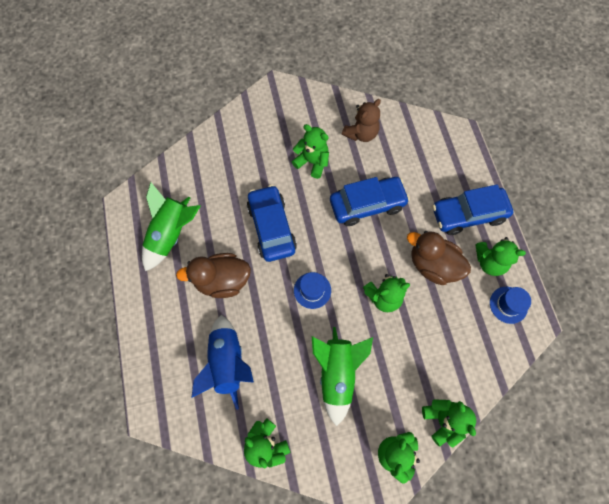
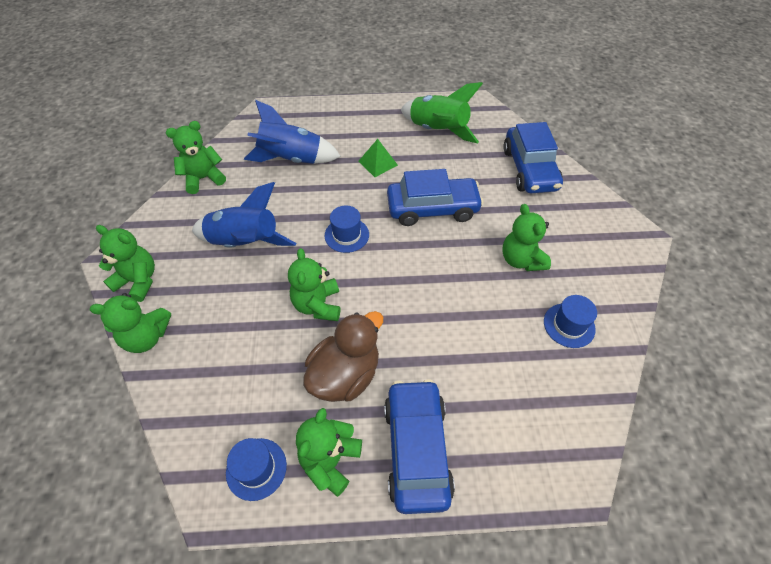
camera: 100 degrees right, 15 degrees down
brown duck [176,253,251,298] -> green pyramid [358,139,398,177]
green teddy bear [292,124,329,179] -> green teddy bear turned 120 degrees clockwise [502,204,551,271]
green rocket [312,327,373,426] -> blue rocket [192,182,296,247]
blue car [330,177,410,226] -> blue car moved to [503,122,563,193]
brown teddy bear [342,99,381,142] -> blue hat [544,295,597,348]

